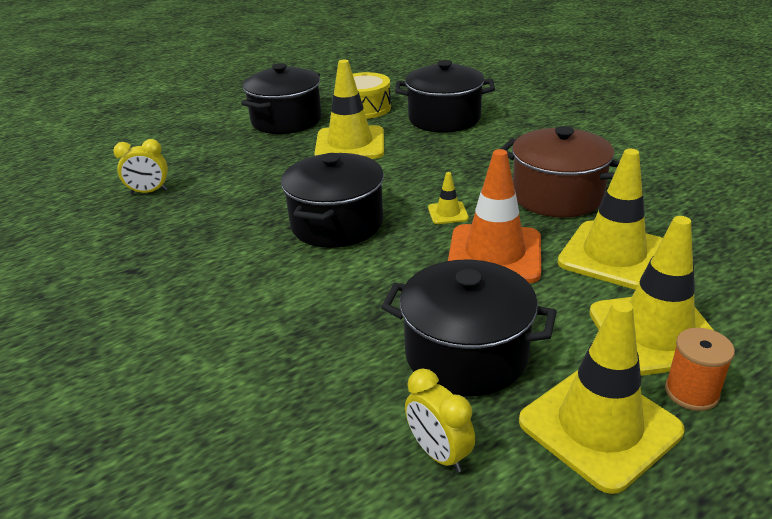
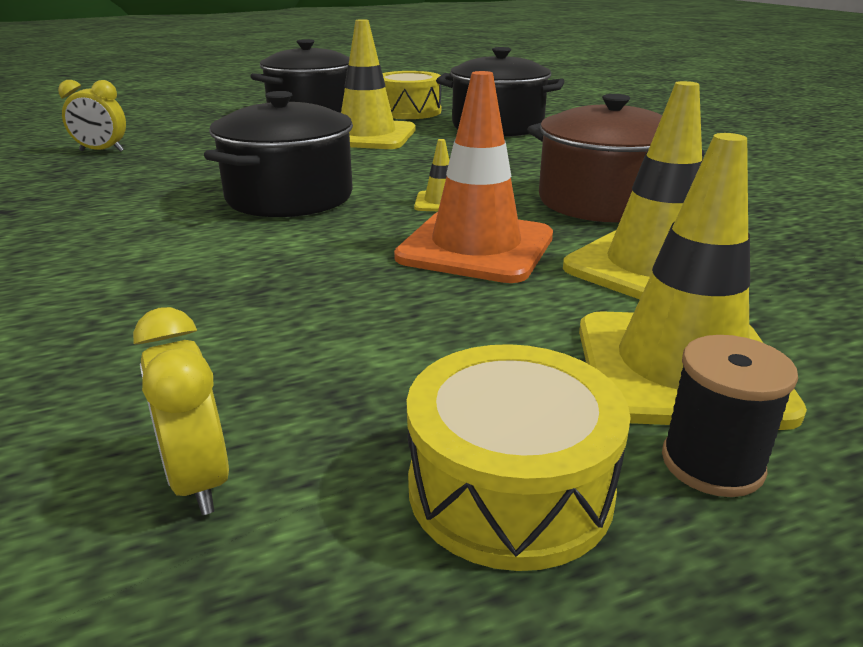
camera: 10 degrees right, 5 degrees down
black pot [381,260,557,396] -> none
yellow traffic cone [519,300,684,494] -> yellow drum [407,344,631,571]
orange spool [665,328,735,411] -> black spool [662,335,798,497]

